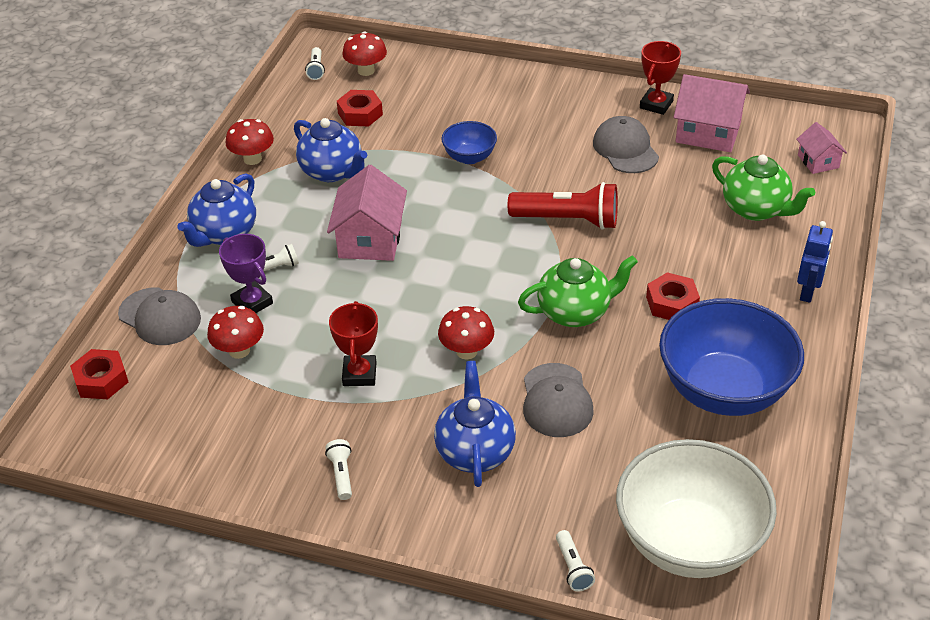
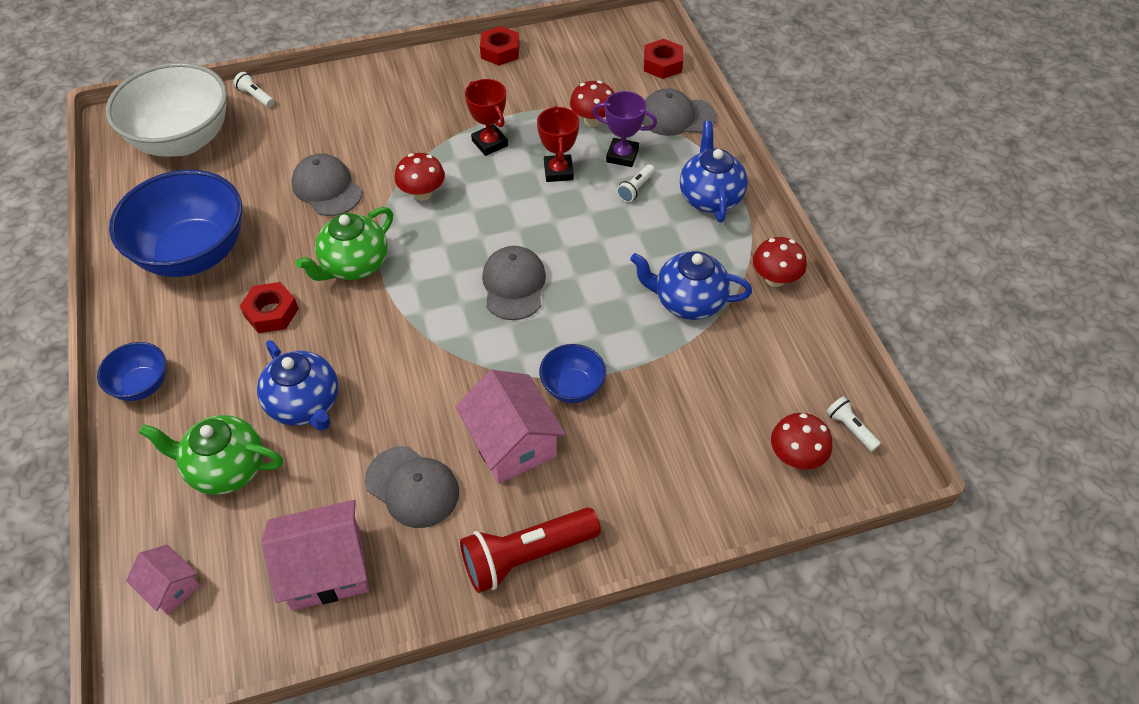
camera: 145 degrees right, 10 degrees up
white flashlight [325,439,352,500] -> none
pink house [327,165,407,261] -> pink house moved to [456,370,566,484]
red nut [337,90,383,126] -> red nut moved to [480,26,520,66]
blue teapot [434,361,516,487] -> blue teapot moved to [257,340,338,431]
red flashlight [508,182,618,230] -> red flashlight moved to [460,507,601,593]
red trophy [640,41,681,115] -> red trophy moved to [537,106,579,182]
blue robot [797,221,833,303] -> blue bowl [97,342,166,401]
none -> grey cap [482,246,546,320]

